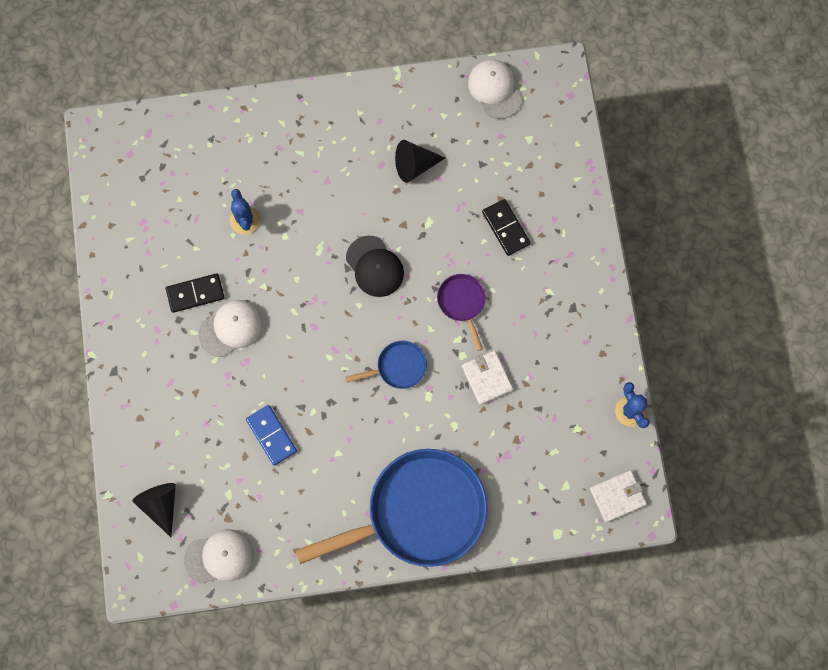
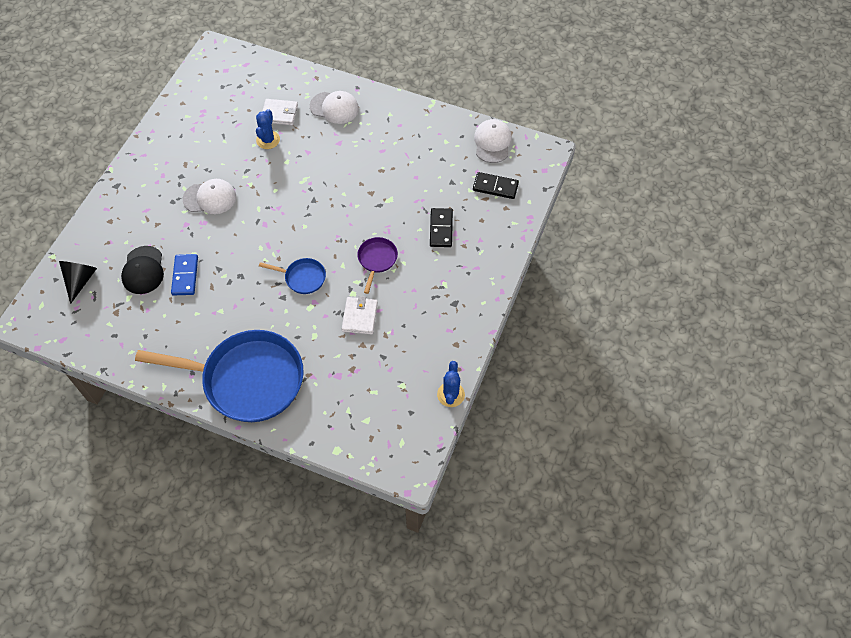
camera: 30 degrees right, 15 degrees down
black domino [166,273,224,313] -> black domino moved to [473,172,519,199]
white cap [184,529,254,584] -> white cap moved to [310,91,359,124]
black cap [346,236,404,297] -> black cap moved to [121,246,164,294]
black cone [395,140,445,183] -> none
white wallet [590,470,647,523] -> white wallet moved to [262,99,298,126]

